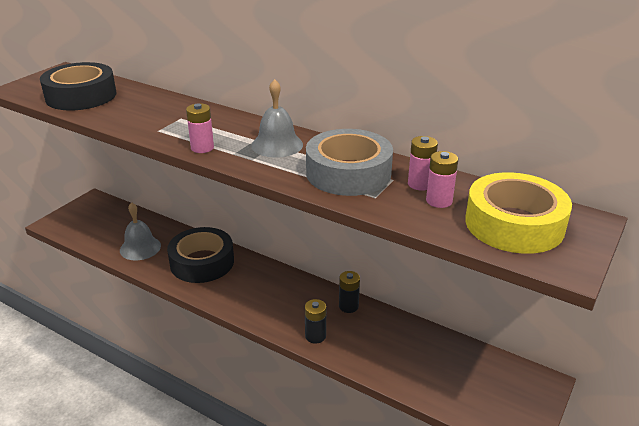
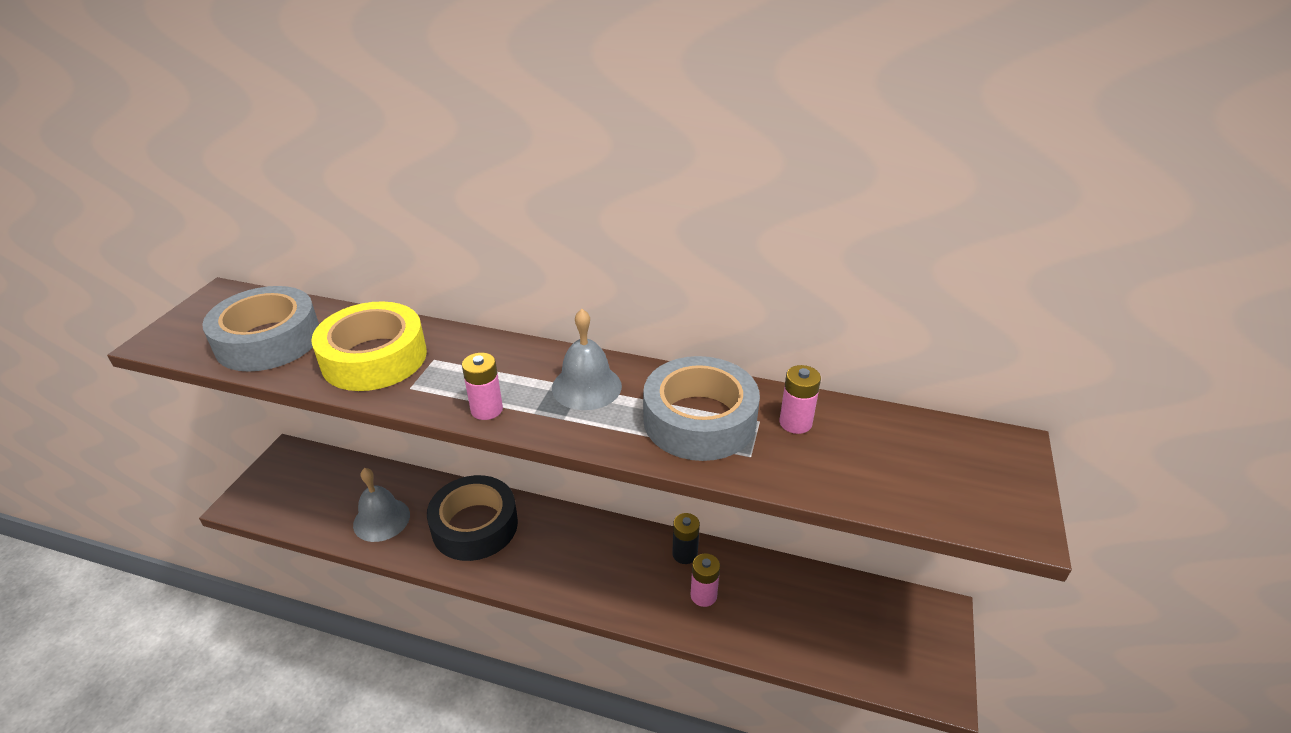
camera: 15 degrees left, 5 degrees up
black tape [40,62,116,110] -> grey tape [202,286,319,372]
black battery [305,299,326,344] -> none
pink battery [426,151,458,208] -> pink battery moved to [690,553,720,607]
yellow tape [465,172,572,254] -> yellow tape moved to [311,301,427,391]

